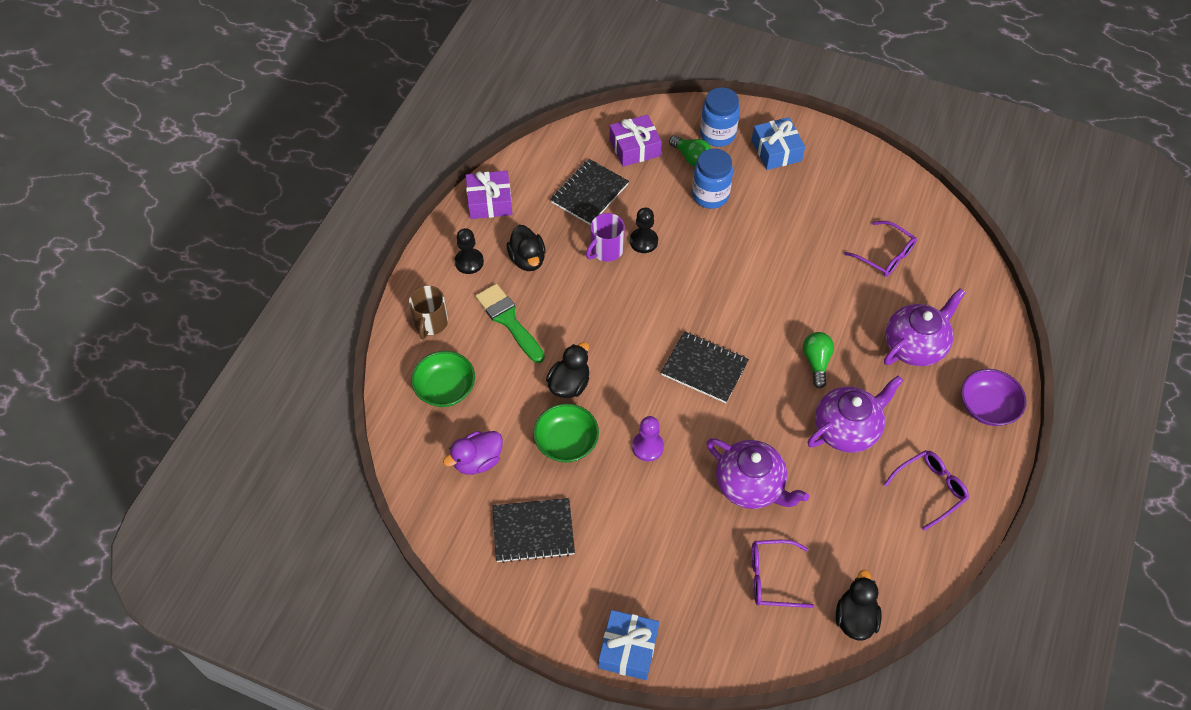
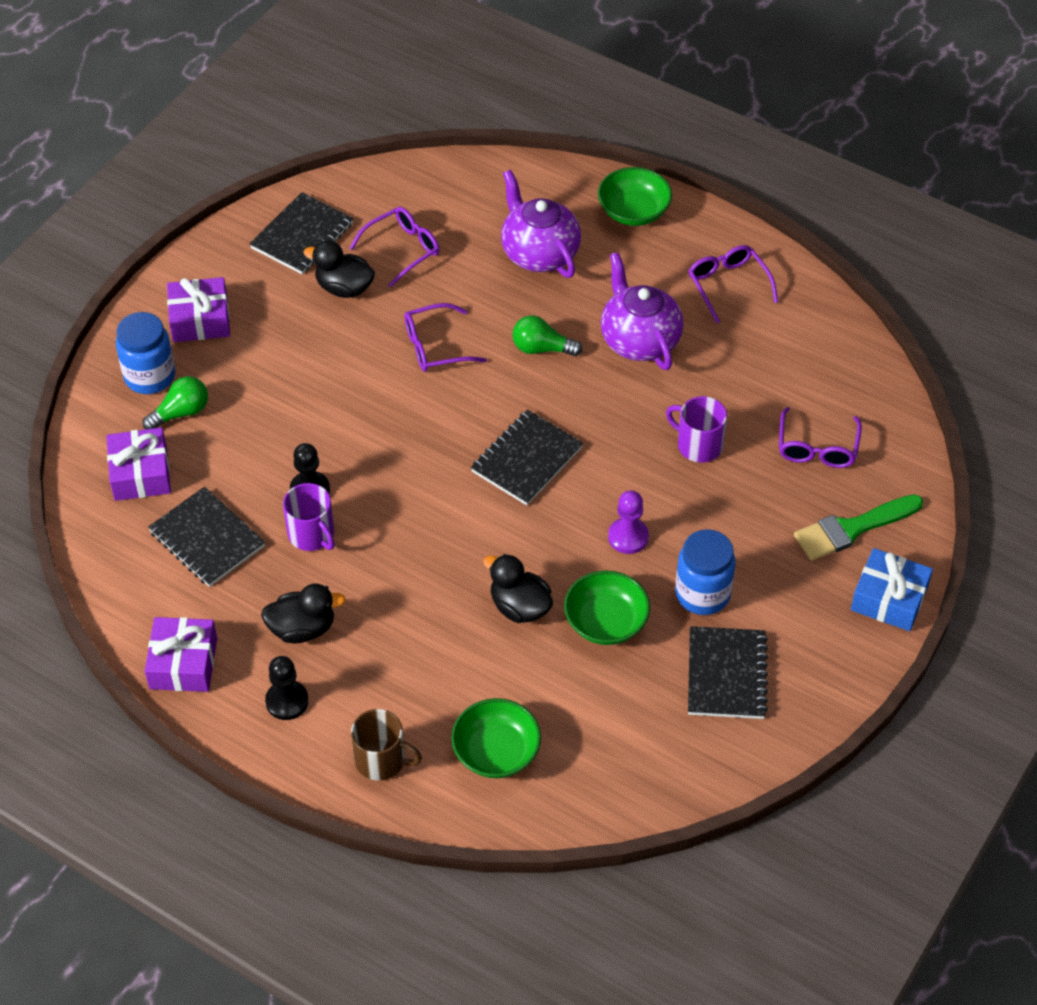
camera: 80 degrees left, 5 degrees down
purple duck [443,431,503,475] -> none
green brush [475,284,545,363] -> green brush moved to [794,494,923,561]
blue jar [692,148,733,209] -> blue jar moved to [675,529,736,615]
purple teapot [707,438,809,509] -> purple mug [666,396,727,463]
blue gift [752,117,805,170] -> purple gift [167,277,230,342]
black duck [836,570,882,640] -> black duck moved to [304,240,375,298]
purple bowl [961,369,1027,426] -> green bowl [598,167,672,226]
none -> black notebook [250,192,354,274]
none -> purple glasses [404,303,487,372]

